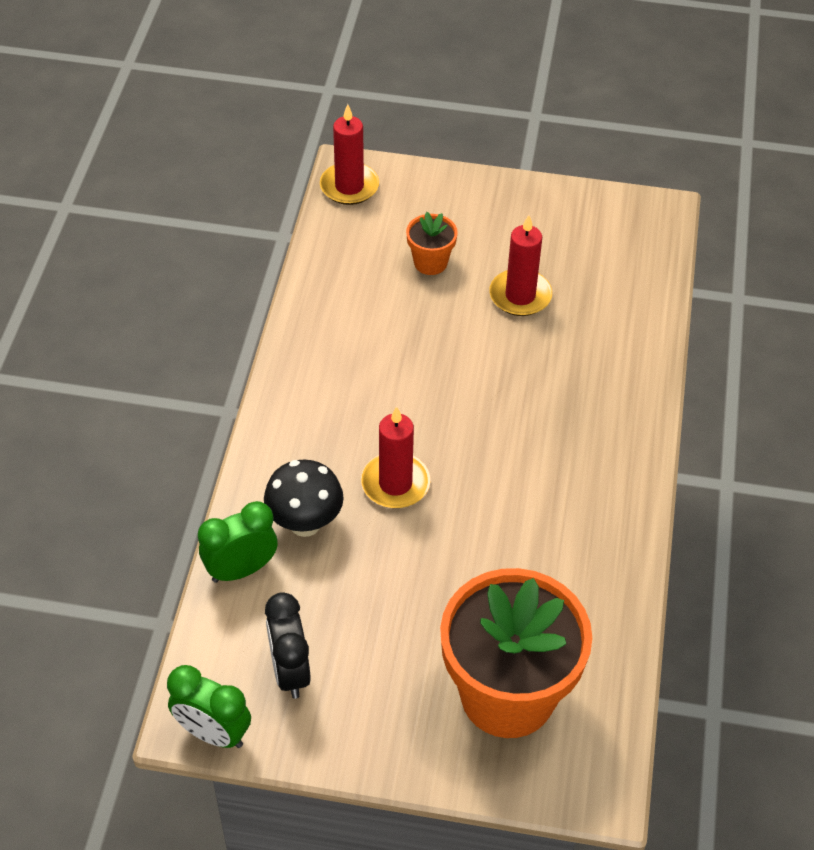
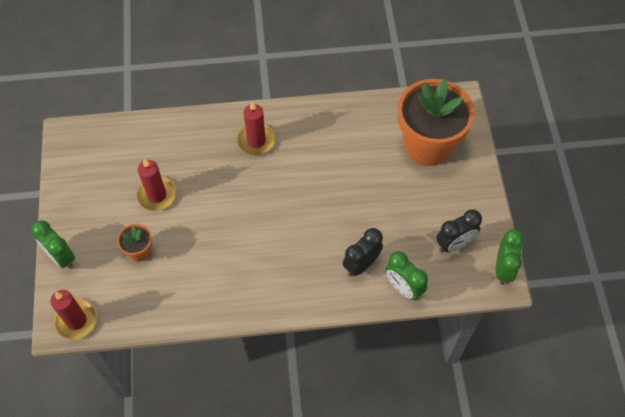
camera: 105 degrees left, 10 degrees up
black mushroom [264,460,344,537] -> black clock [343,228,383,277]
red candle [361,406,430,508] -> red candle moved to [237,102,276,155]
none -> green clock [31,220,75,269]

